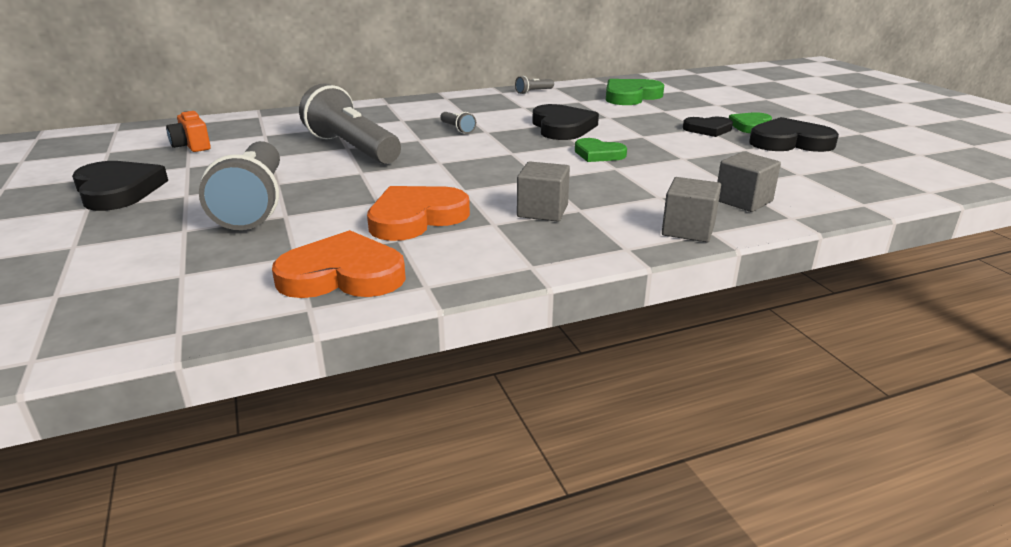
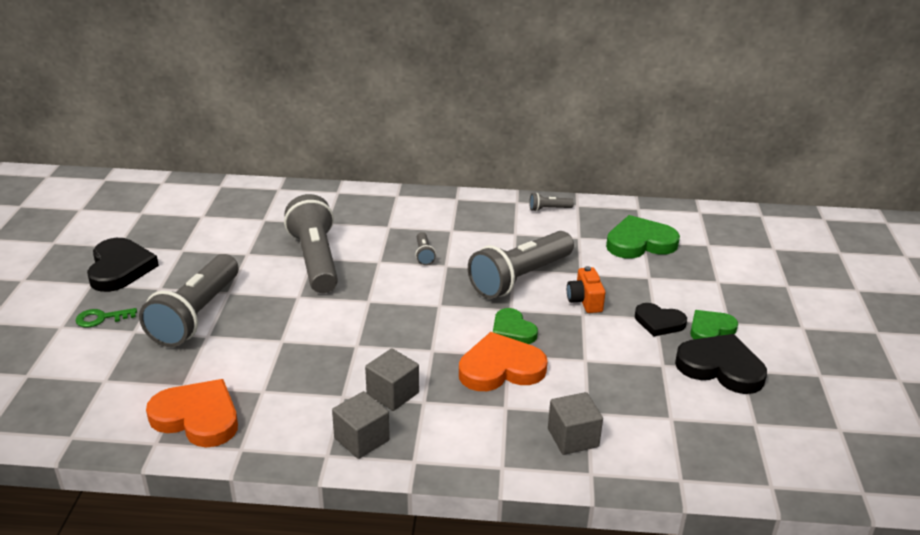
camera: 25 degrees right, 5 degrees up
orange camera [166,111,211,152] -> orange camera moved to [567,266,605,313]
orange heart [367,186,470,241] -> orange heart moved to [459,332,548,391]
black heart [532,104,599,140] -> grey flashlight [468,231,574,299]
grey cube [662,177,721,242] -> grey cube moved to [332,391,390,459]
none -> green key [76,308,137,328]

